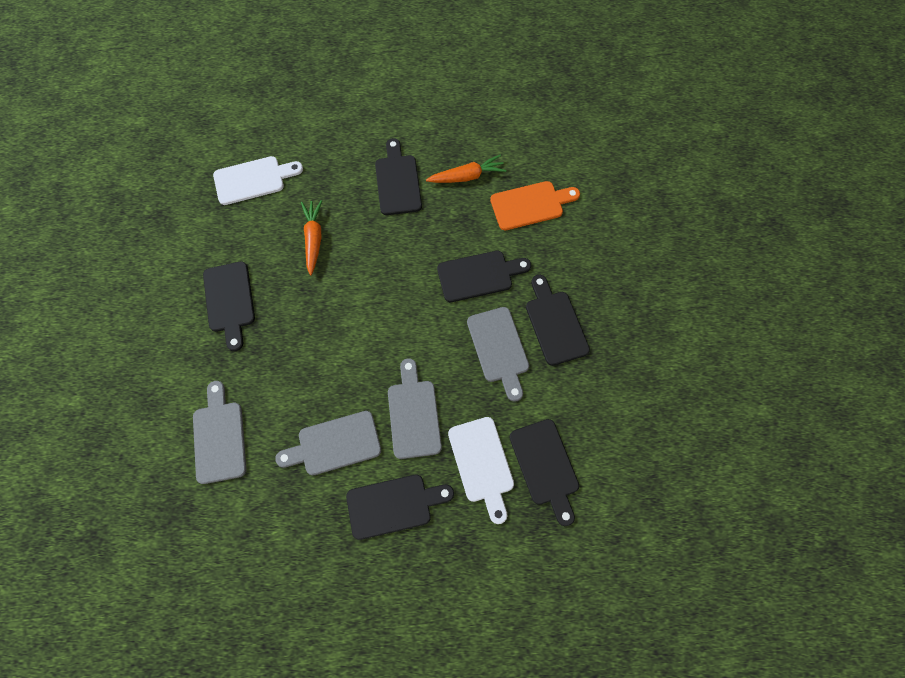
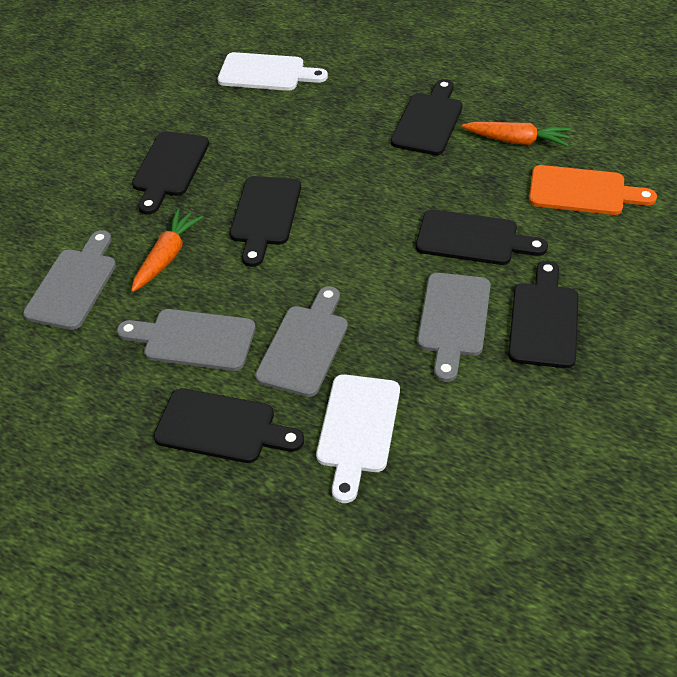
camera: 30 degrees right, 20 degrees down
orange carrot [301,200,322,275] -> orange carrot moved to [131,209,203,292]
black cutting board [510,419,579,526] -> black cutting board moved to [230,176,301,267]

